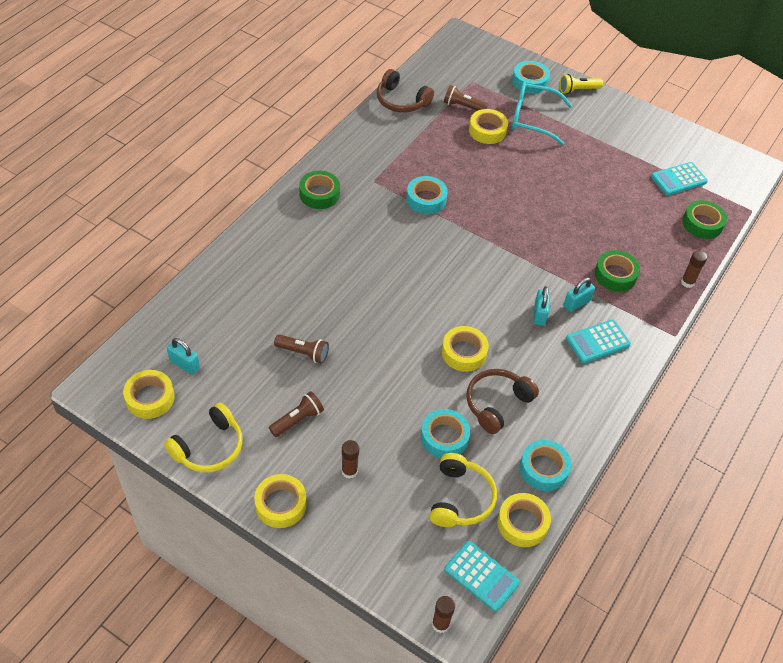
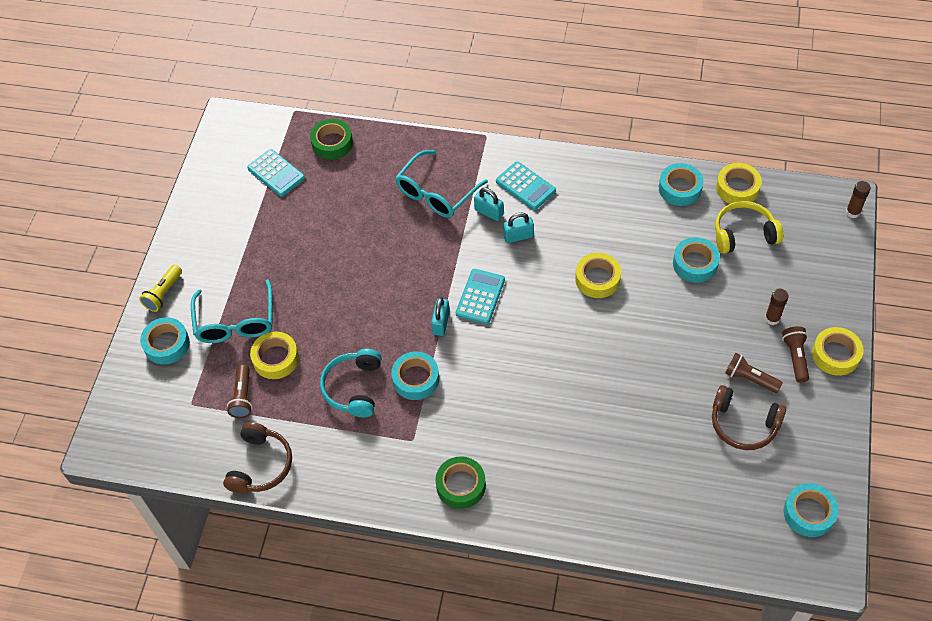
camera: 105 degrees left, 5 degrees up
yellow tape [123,370,175,419] -> turquoise tape [783,483,839,537]
yellow headphones [164,403,243,473] -> none
turquoise padlock [167,338,200,374] -> turquoise padlock moved to [431,297,450,336]
brown flashlight [274,334,329,364] -> brown flashlight moved to [782,326,809,383]
turquoise calculator [444,541,520,612] -> turquoise calculator moved to [456,269,505,324]
brown headphones [466,369,539,434] -> brown headphones moved to [712,385,786,450]
yellow flashlight [560,74,603,94] -> yellow flashlight turned 60 degrees clockwise [139,265,182,312]
green tape [595,250,640,292] -> turquoise glasses [395,150,488,218]
brown glue stick [681,250,707,288] -> none
none -> turquoise headphones [320,349,382,417]

